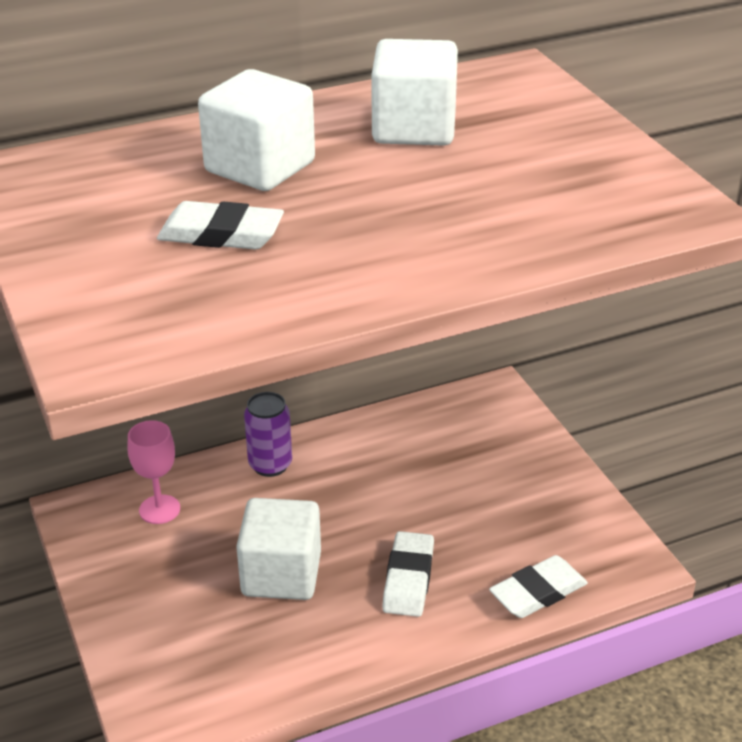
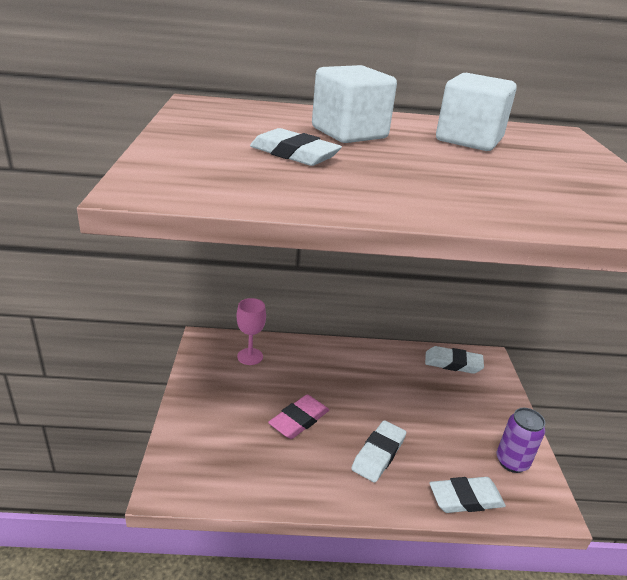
camera: 20 degrees right, 5 degrees down
white cube [236,498,321,600] -> pink eraser [268,395,329,439]
purple can [244,392,292,477] -> purple can moved to [497,408,545,473]
none -> white eraser [425,346,484,374]

